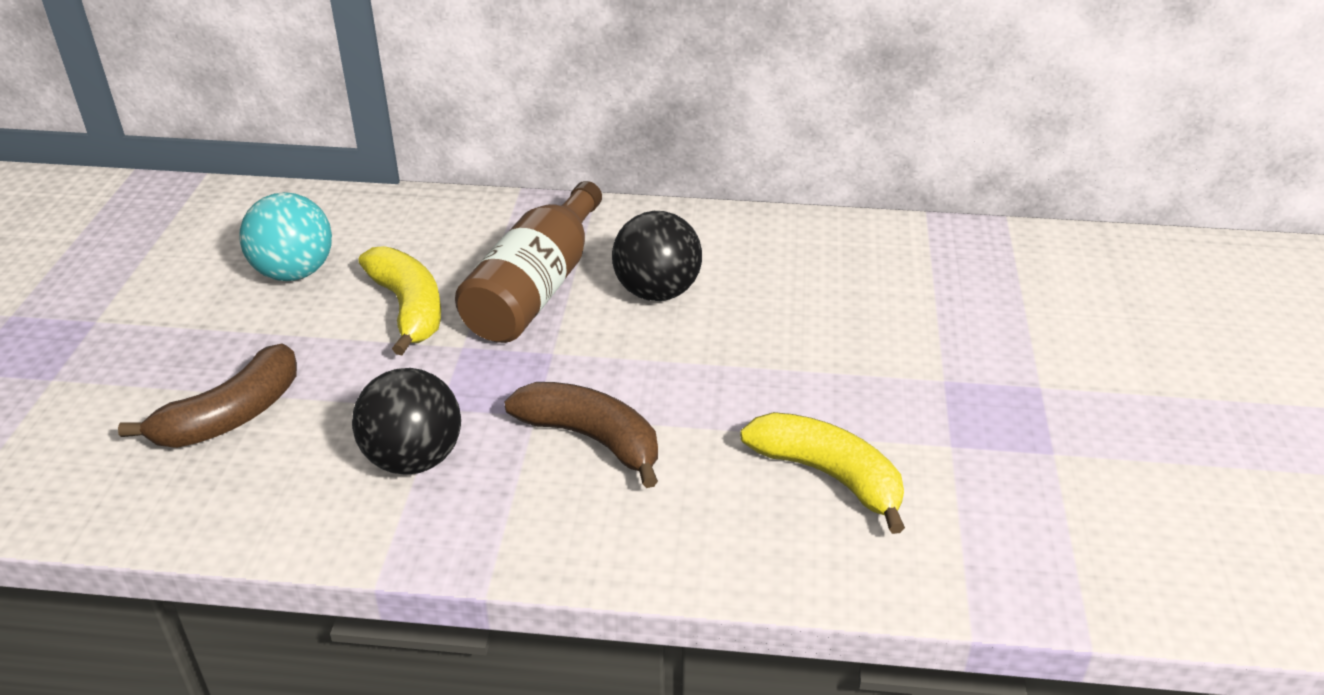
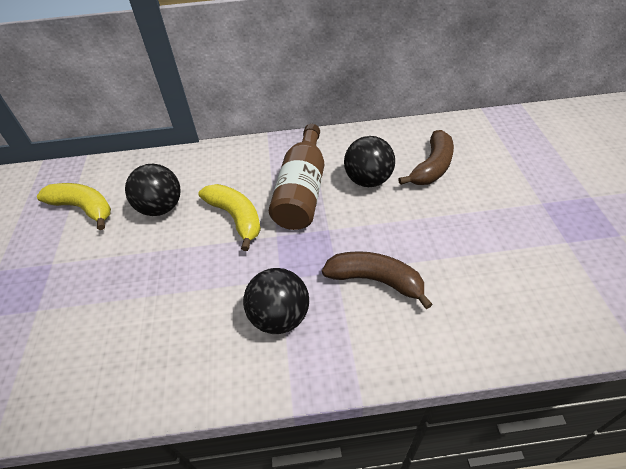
camera: 10 degrees left, 10 degrees up
brown banana [118,344,297,448] -> brown banana moved to [398,130,454,185]
turquoise ball [240,192,332,281] -> black ball [125,164,181,216]
yellow banana [740,412,905,534] -> yellow banana moved to [37,183,111,230]

